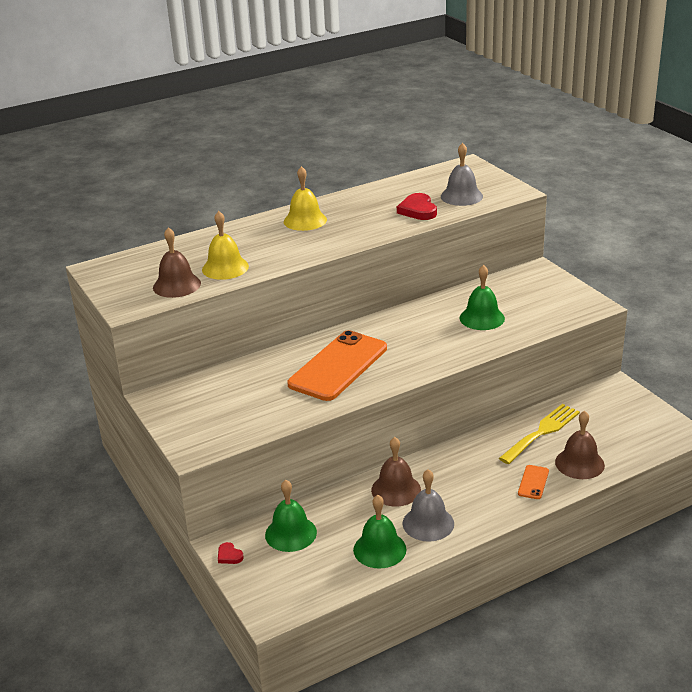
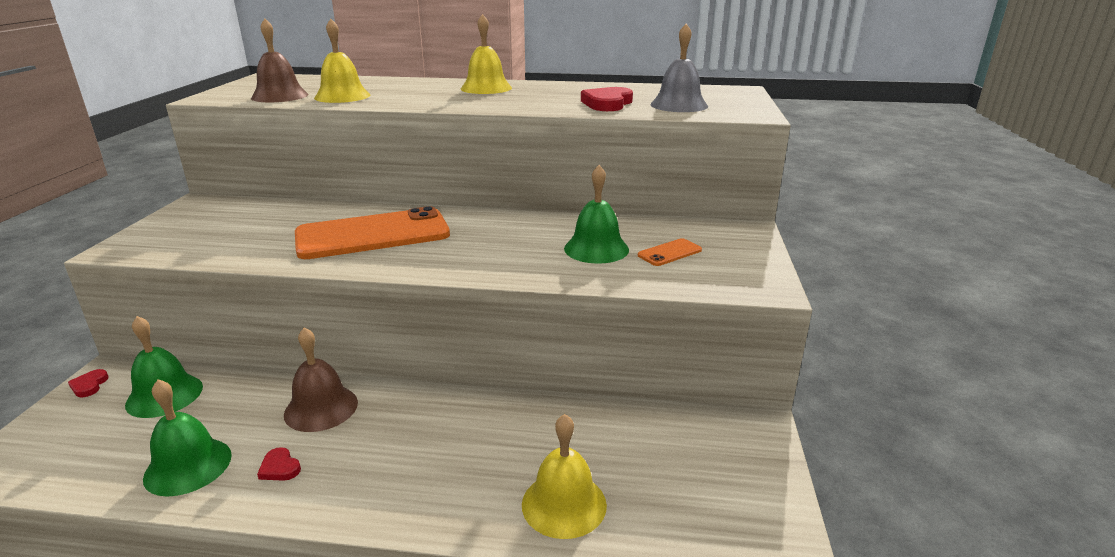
camera: 35 degrees right, 5 degrees down
grey bell [403,469,454,542] -> red heart [257,447,301,481]
yellow fork [499,404,580,464] -> none
orange phone [518,465,549,499] -> orange phone moved to [638,238,702,266]
brown bell [555,411,605,479] -> yellow bell [522,414,607,539]

